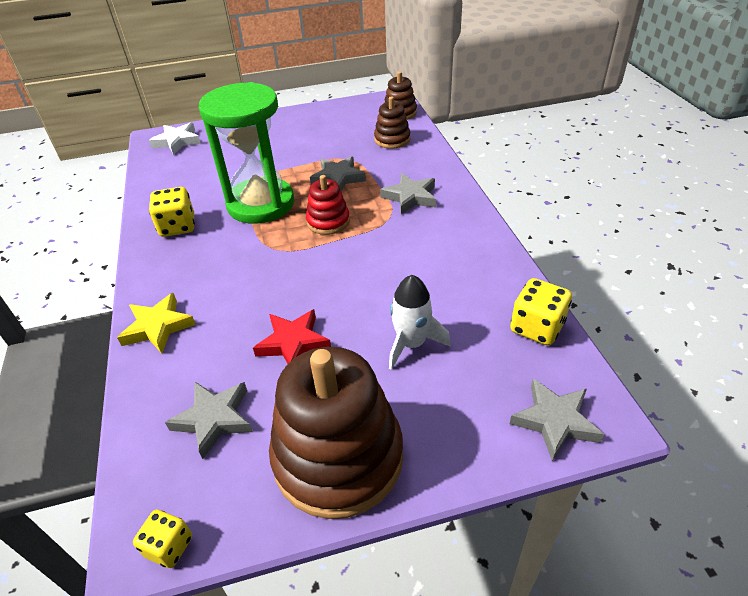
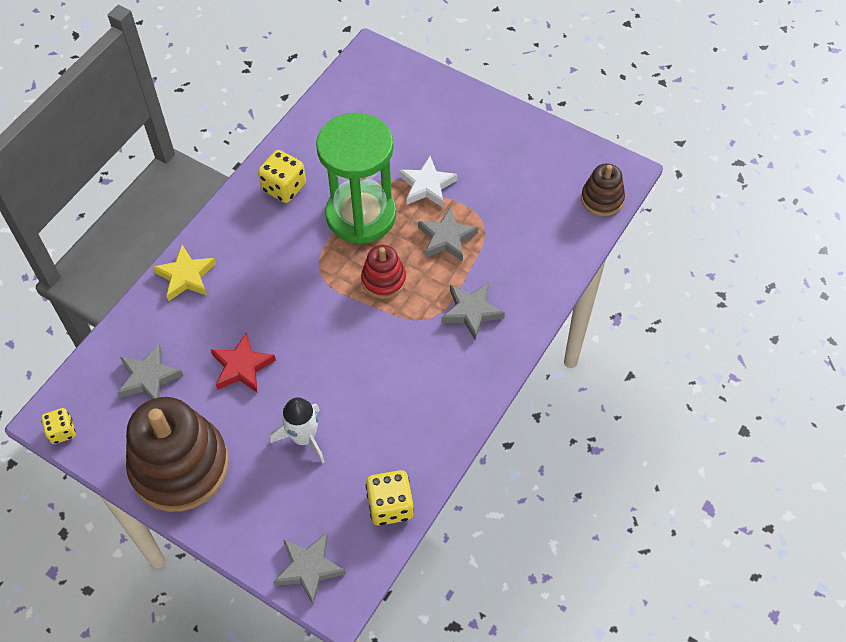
camera: 45 degrees right, 15 degrees up
white star [149,122,201,155] -> white star moved to [399,156,458,207]
brown stacking toy [374,96,410,149] -> none

